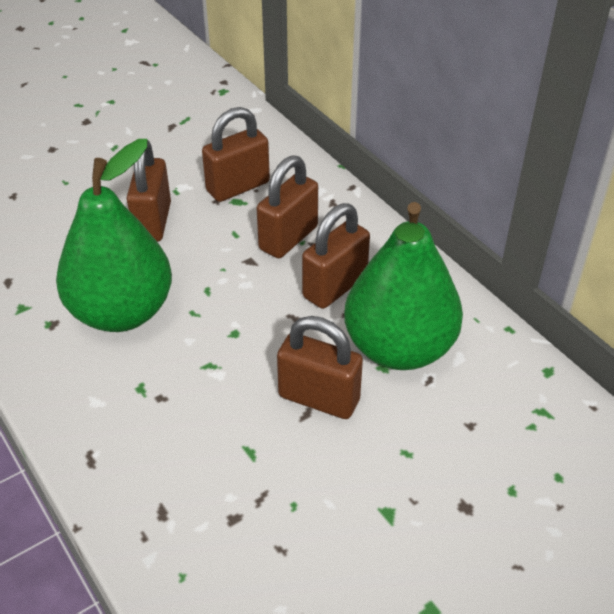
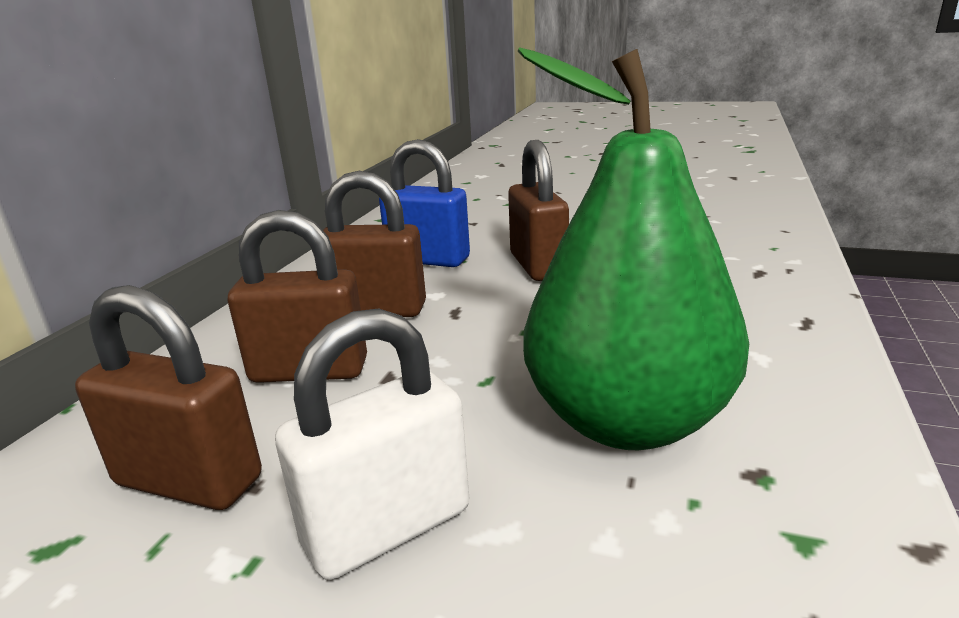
camera: 125 degrees left, 20 degrees down
brown padlock [127,140,171,242] -> white padlock [275,308,469,580]
green pear [344,202,463,370] -> blue padlock [379,139,470,267]

